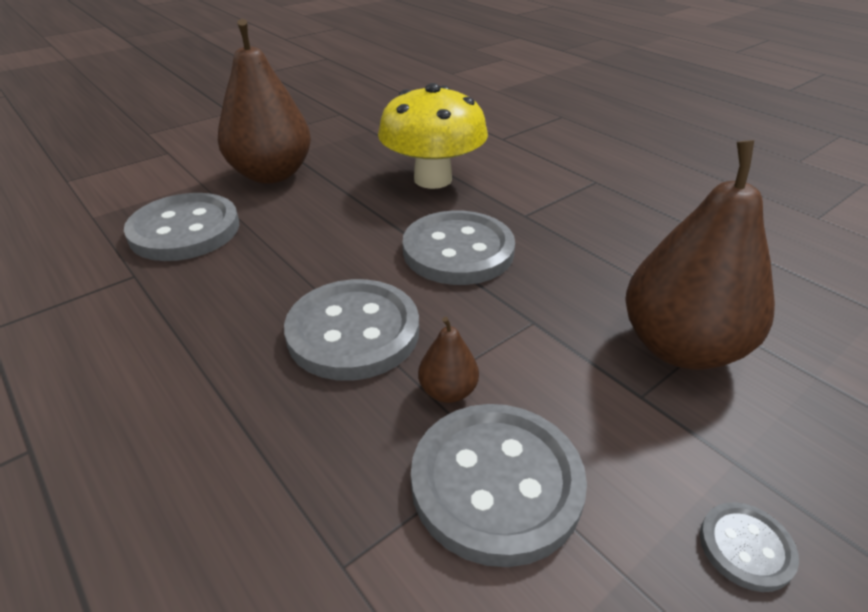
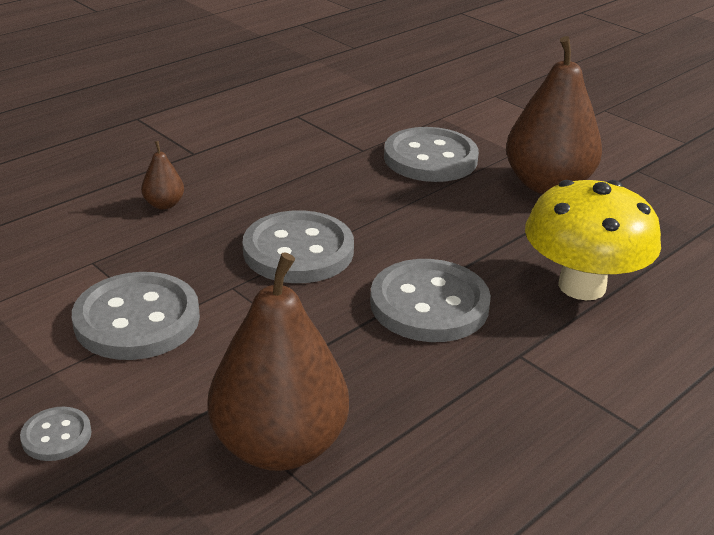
camera: 85 degrees right, 5 degrees down
brown pear [418,317,479,403] -> brown pear moved to [141,141,184,210]

